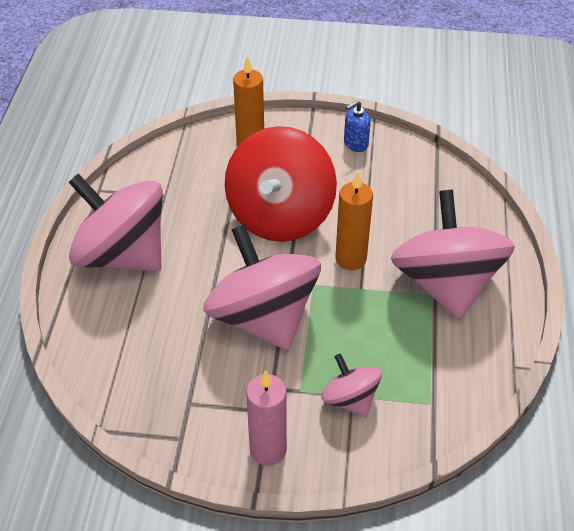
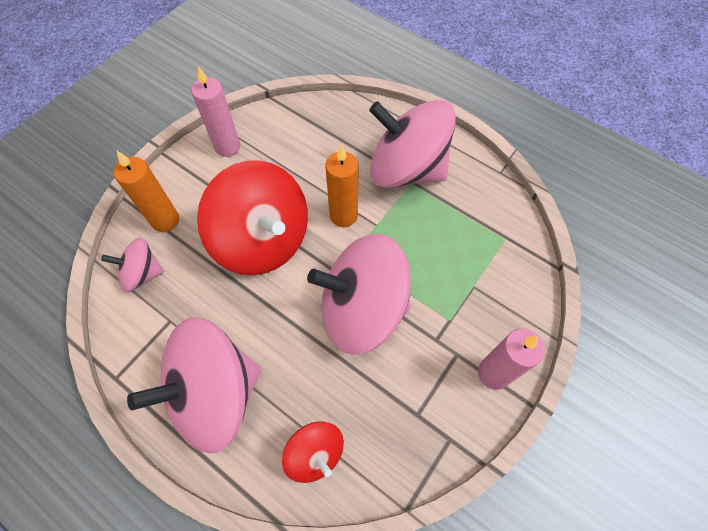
camera: 60 degrees left, 15 degrees up
pink spinning top [321,353,382,417] -> pink spinning top moved to [101,237,164,292]
blue soap dispenser [344,100,371,152] -> pink candle [191,66,240,157]
none -> red spinning top [282,421,344,483]

